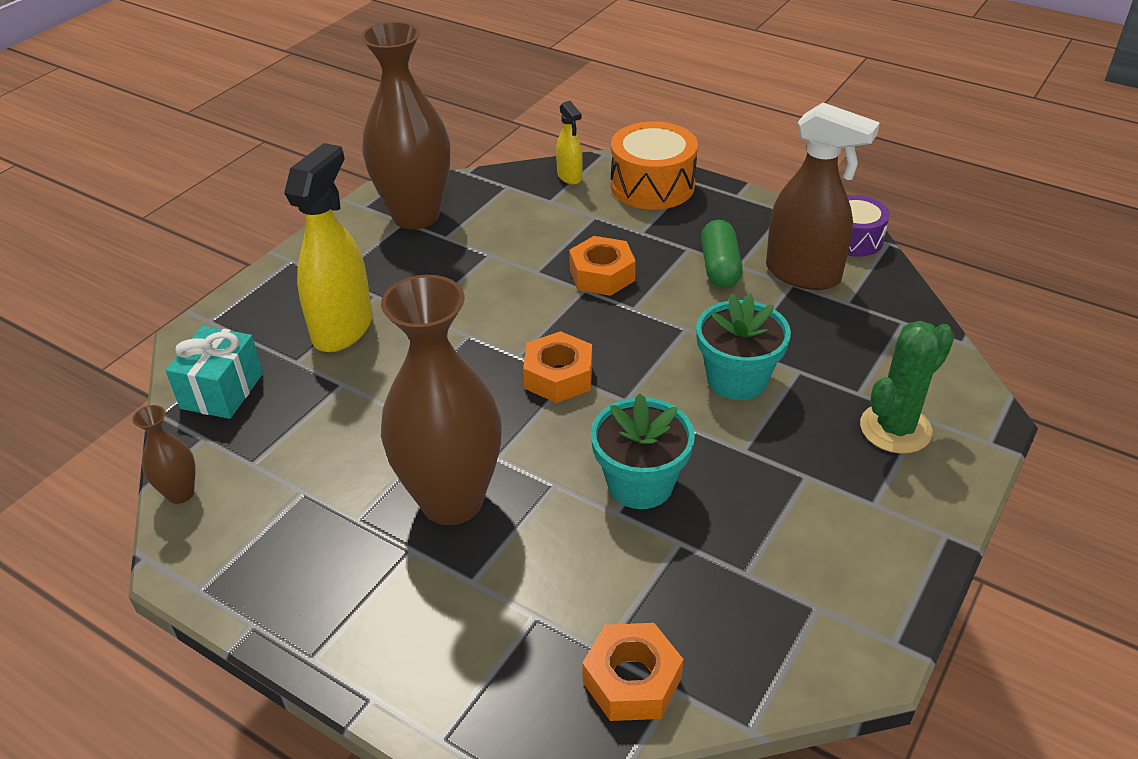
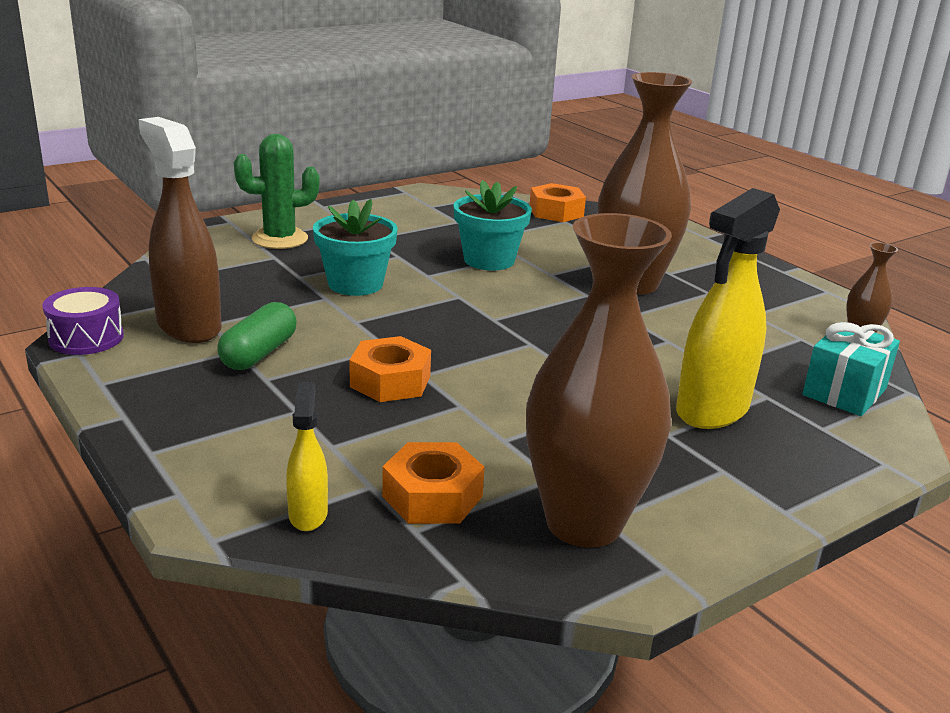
camera: 160 degrees left, 15 degrees down
orange nut [523,331,592,403] -> orange nut moved to [382,442,485,524]
orange drum [611,121,698,210] -> none

